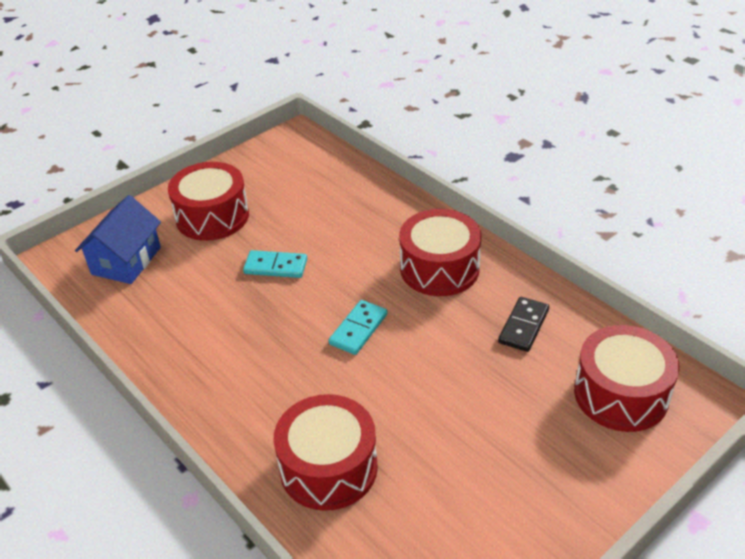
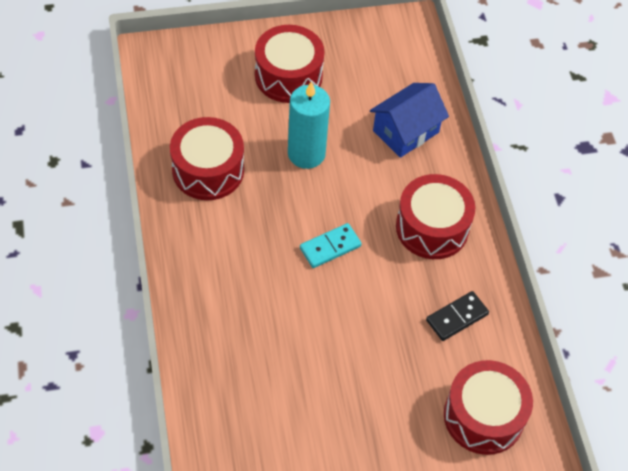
camera: 25 degrees right, 15 degrees up
blue house [75,195,161,284] -> blue house moved to [370,83,449,158]
turquoise domino [243,250,307,278] -> turquoise candle [288,81,330,169]
red drum [274,394,378,511] -> red drum moved to [170,117,244,200]

